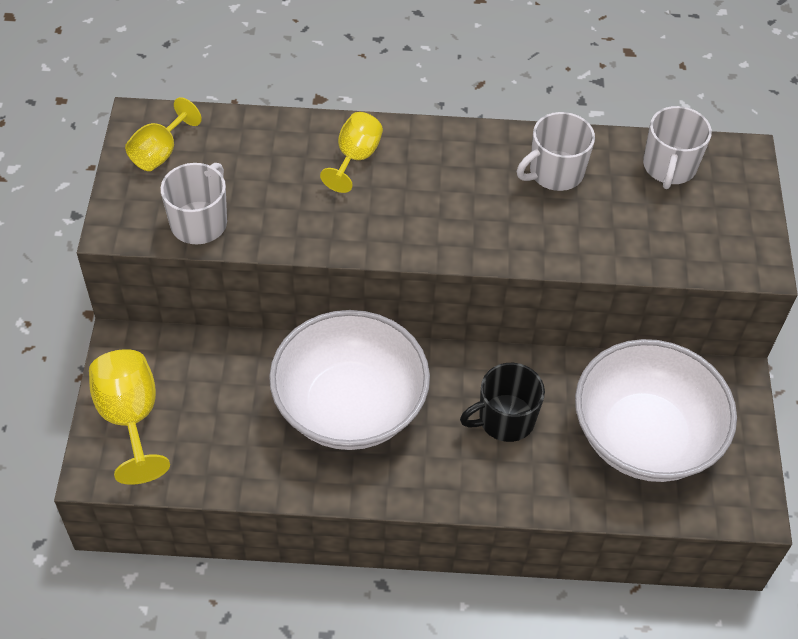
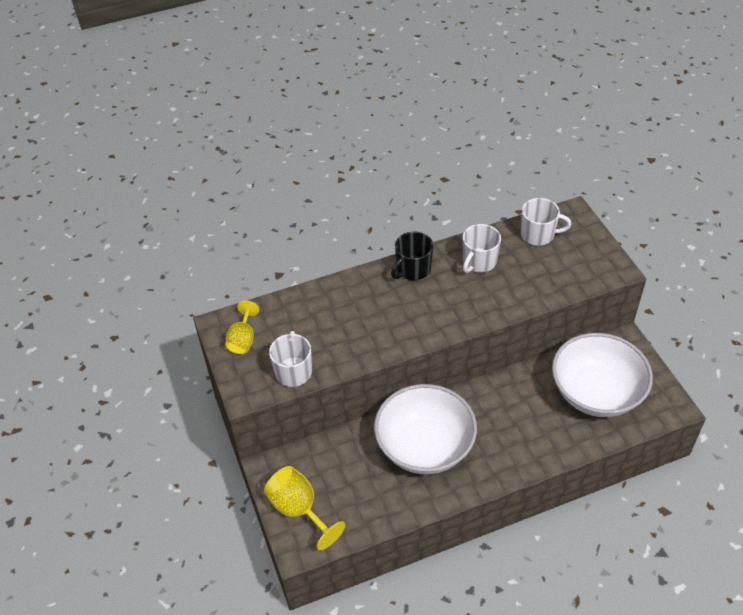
camera: 20 degrees left, 5 degrees down
yellow goblet [320,112,383,193] -> none
black mug [460,363,545,442] -> black mug moved to [391,232,434,280]
white mug [643,106,712,189] -> white mug turned 75 degrees counterclockwise [521,198,571,246]

